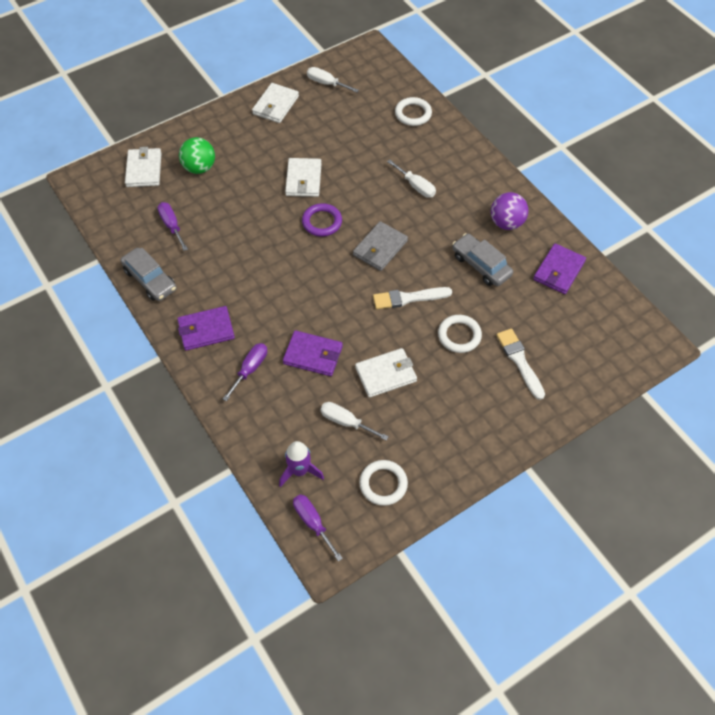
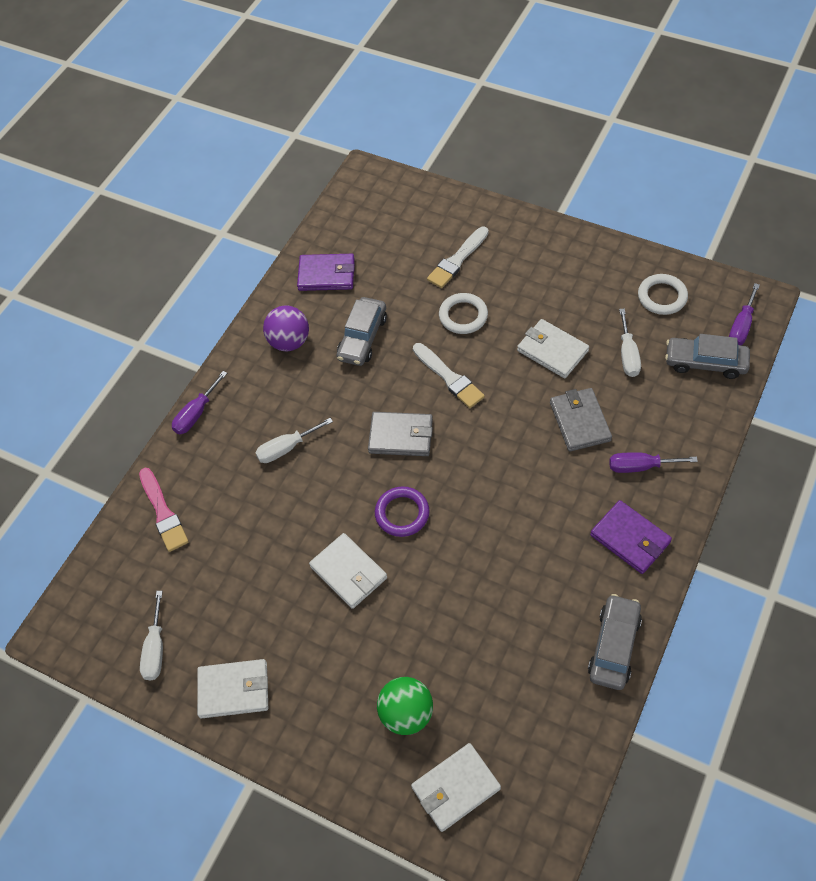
camera: 115 degrees left, 0 degrees up
purple screwdriver [157,202,188,251] -> purple screwdriver moved to [172,371,227,434]
purple rocket [279,441,324,487] -> grey car [665,334,750,379]
purple wallet [283,330,343,376] -> grey wallet [550,388,612,451]
white wallet [285,158,322,197] -> white wallet turned 75 degrees clockwise [309,533,387,609]
white screwdriver [387,160,436,198] -> white screwdriver turned 135 degrees counterclockwise [255,418,333,463]
white ring [395,97,432,126] -> pink brush [139,468,189,552]

